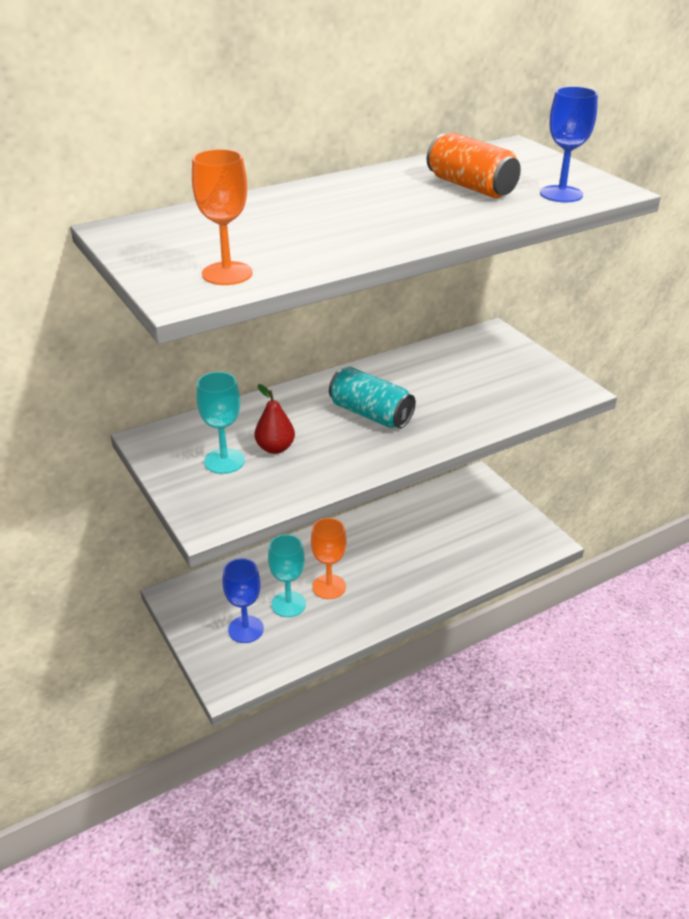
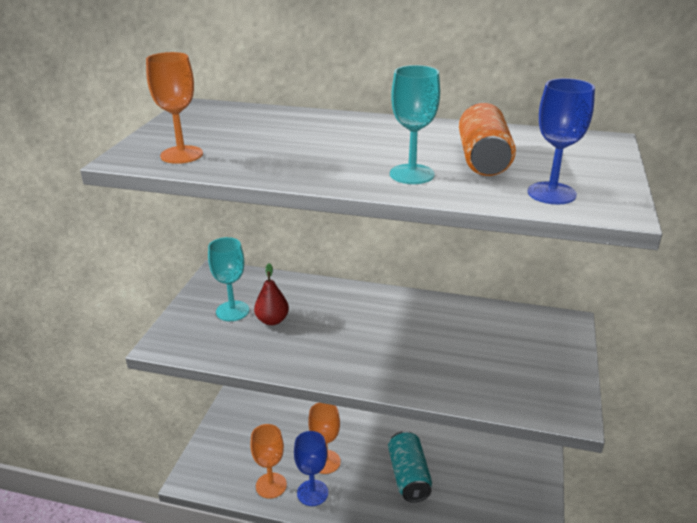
camera: 45 degrees right, 5 degrees down
blue goblet [222,558,264,643] -> blue goblet moved to [294,431,328,506]
turquoise goblet [268,534,306,617] -> turquoise goblet moved to [390,65,440,184]
turquoise can [329,367,416,428] -> turquoise can moved to [388,431,432,503]
none -> orange goblet [250,424,287,499]

